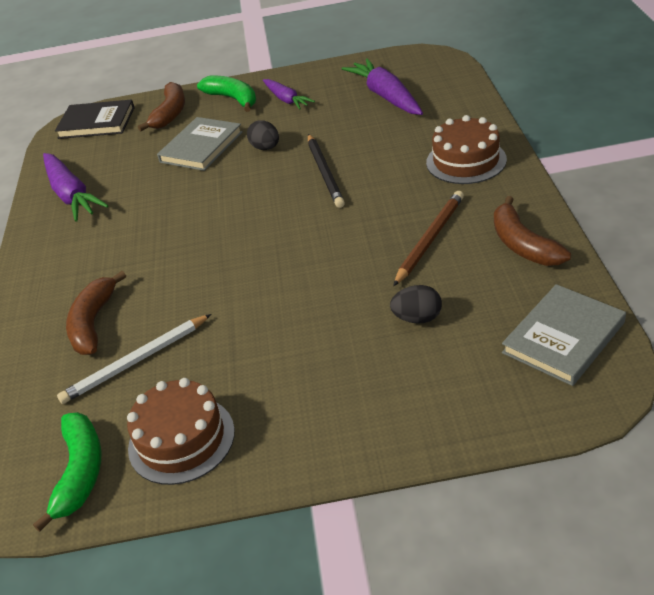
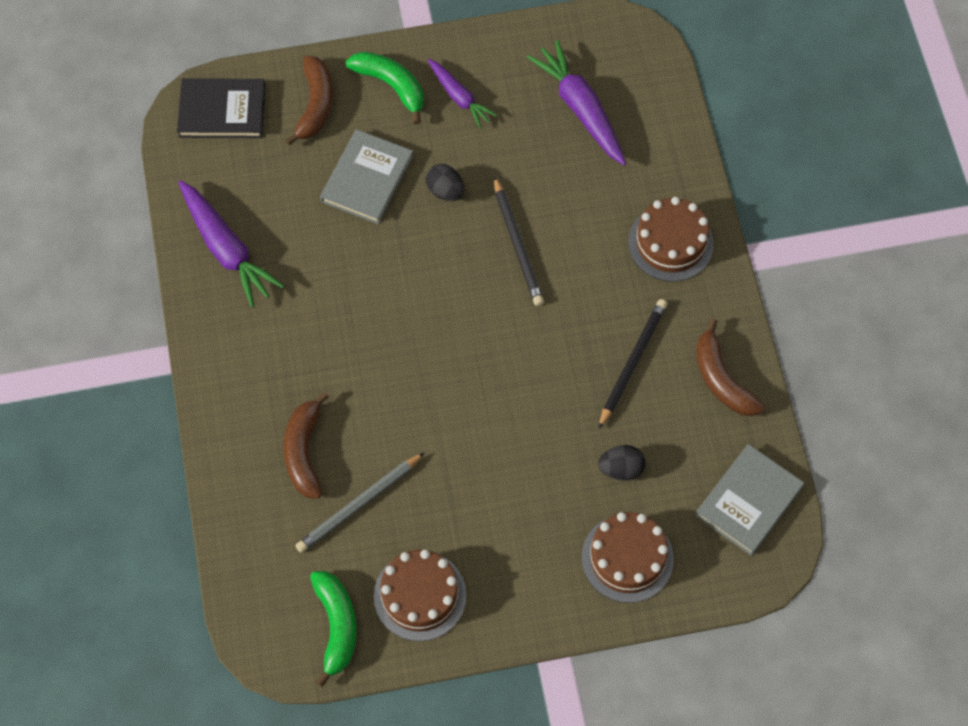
camera: 10 degrees left, 25 degrees up
white pencil [57,314,212,404] -> grey pencil [295,452,425,553]
brown pencil [393,191,464,286] -> black pencil [598,299,667,429]
none -> brown cake [582,512,674,603]

